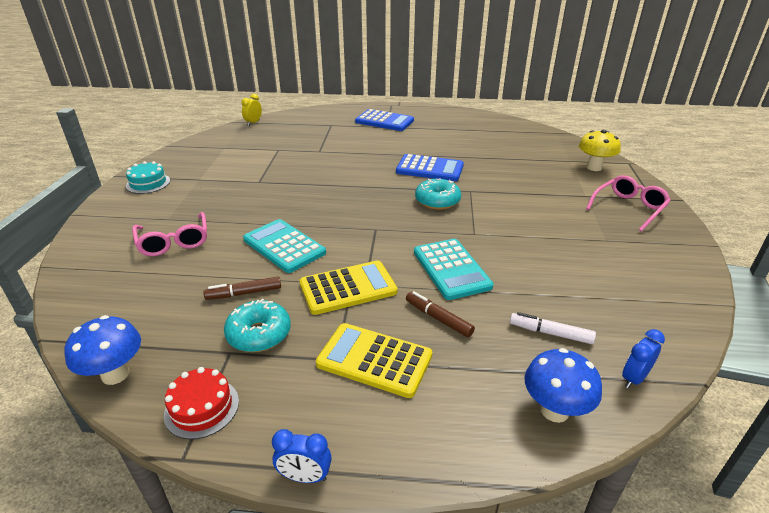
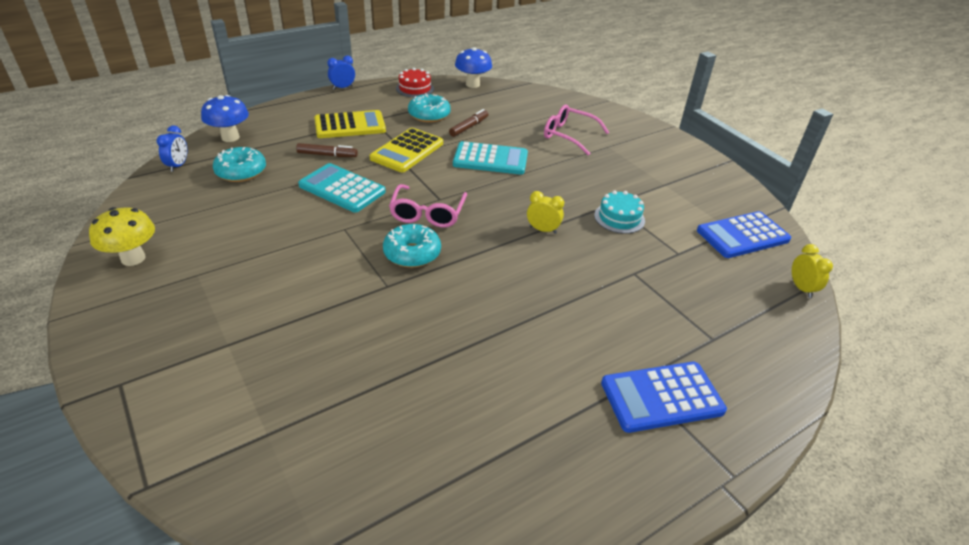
camera: 140 degrees right, 5 degrees up
turquoise cake [126,161,170,194] -> turquoise cake moved to [594,191,645,234]
blue calculator [396,154,464,181] -> blue calculator moved to [697,211,791,258]
white marker [510,312,596,344] -> turquoise donut [213,147,266,182]
yellow mushroom [579,130,621,171] -> yellow mushroom moved to [89,207,155,266]
pink glasses [586,175,671,231] -> pink glasses moved to [389,184,467,228]
none -> yellow clock [527,191,564,234]

